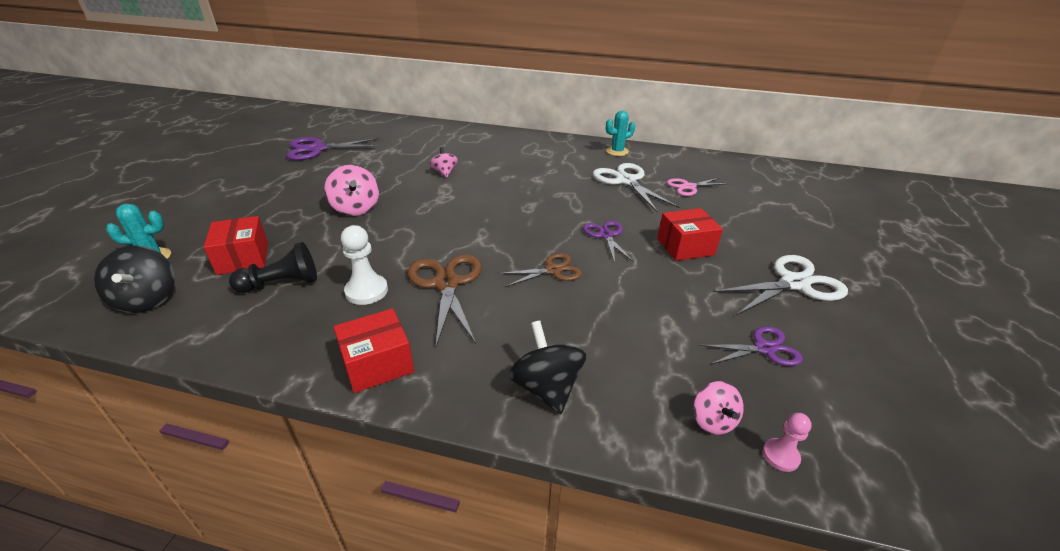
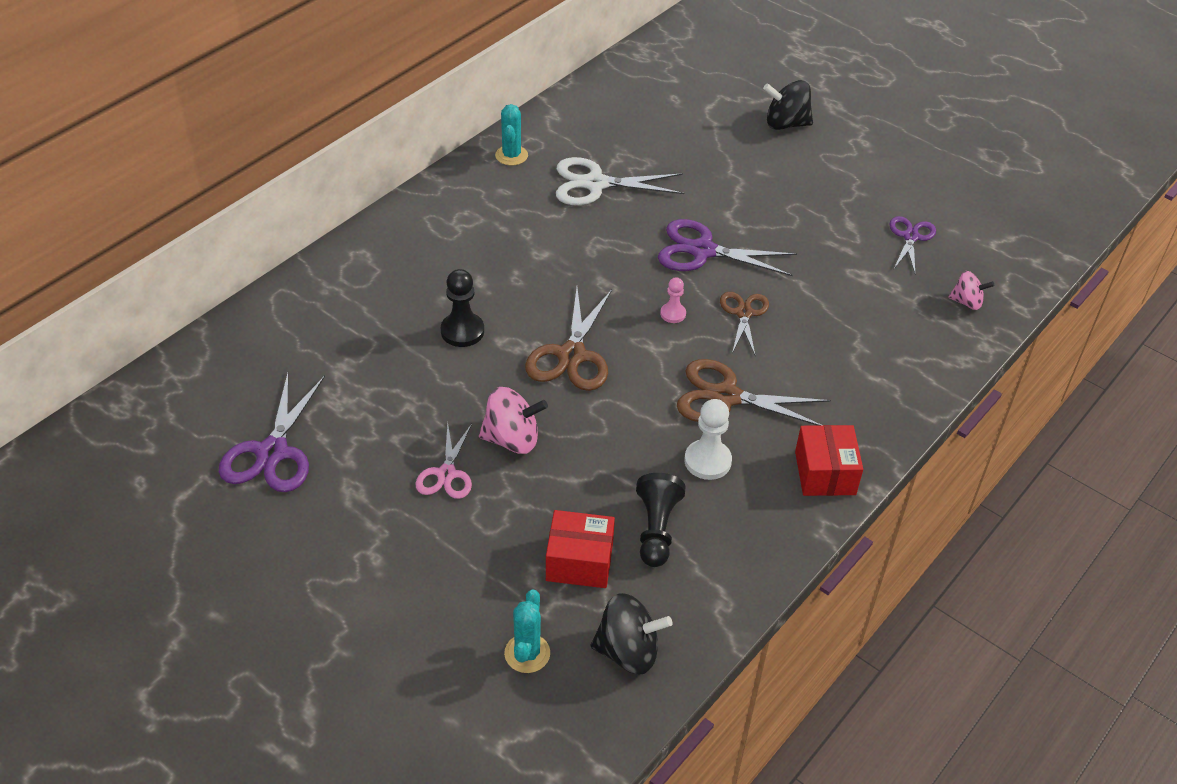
camera: 65 degrees left, 10 degrees up
pink spinning top [430,147,458,178] -> black pawn [441,269,484,347]
black spinning top [508,320,586,414] -> black spinning top moved to [763,80,813,130]
purple scissors [583,221,634,263] -> purple scissors [658,219,797,276], size x1.61
red box [657,208,723,261] -> none
pink scissors [667,177,730,196] -> pink scissors moved to [415,423,472,499]
white scissors [713,255,848,315] -> none
pink pawn [763,413,812,472] -> pink pawn moved to [660,277,686,323]
none -> brown scissors [525,288,612,391]

